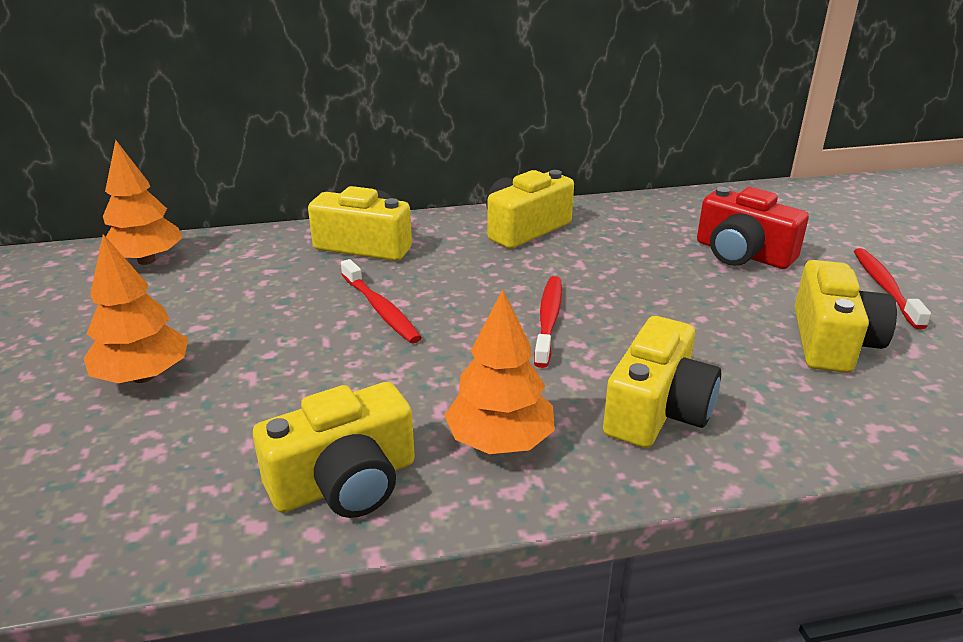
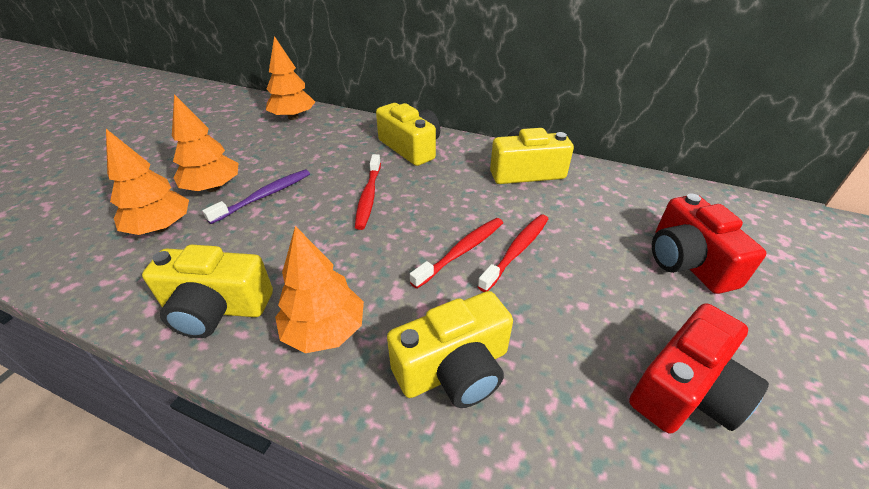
camera: 35 degrees right, 10 degrees up
yellow camera [795,260,897,373] -> red camera [629,303,769,434]
red toothbrush [854,248,931,330] -> red toothbrush moved to [477,214,548,292]
none -> orange tree [106,129,189,235]
none -> purple toothbrush [202,169,310,224]

